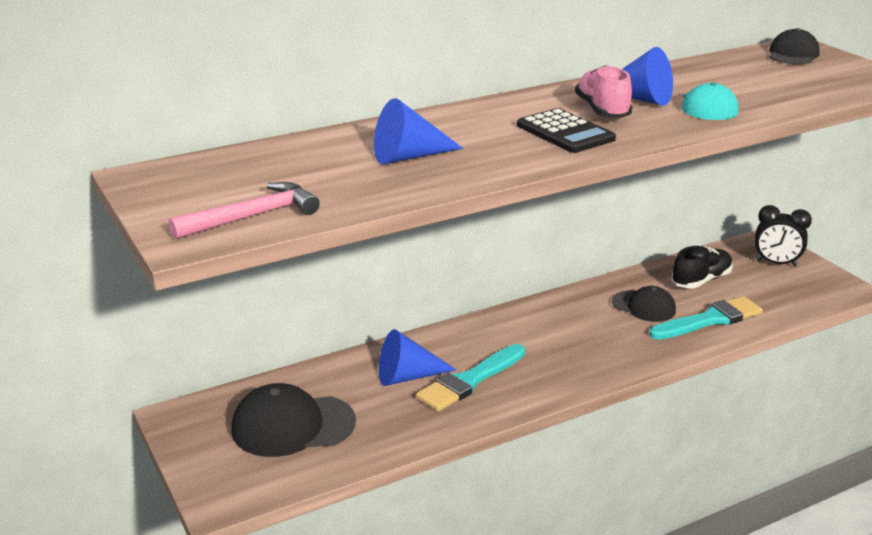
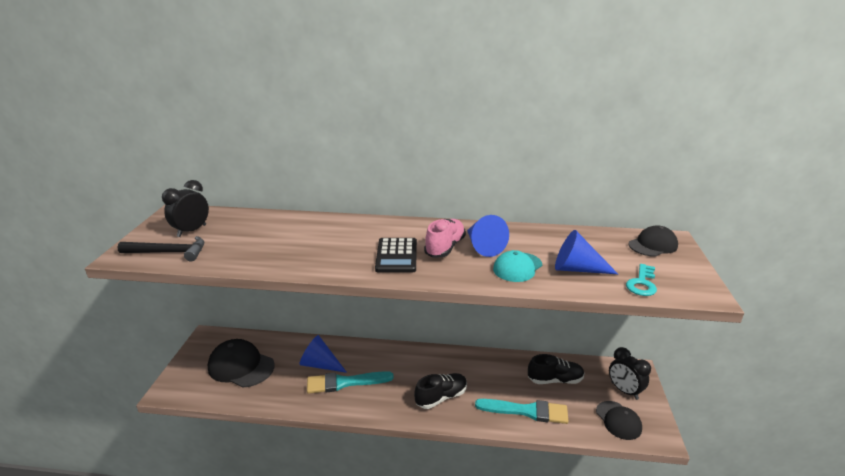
camera: 35 degrees right, 0 degrees up
pink hammer [169,182,320,239] -> black hammer [118,236,204,261]
blue cone [374,98,463,164] -> blue cone moved to [555,230,618,274]
black cap [612,286,676,322] -> black cap moved to [596,401,642,440]
none -> black clock [162,180,209,237]
none -> black shoe [414,373,467,409]
none -> turquoise key [626,264,657,296]

